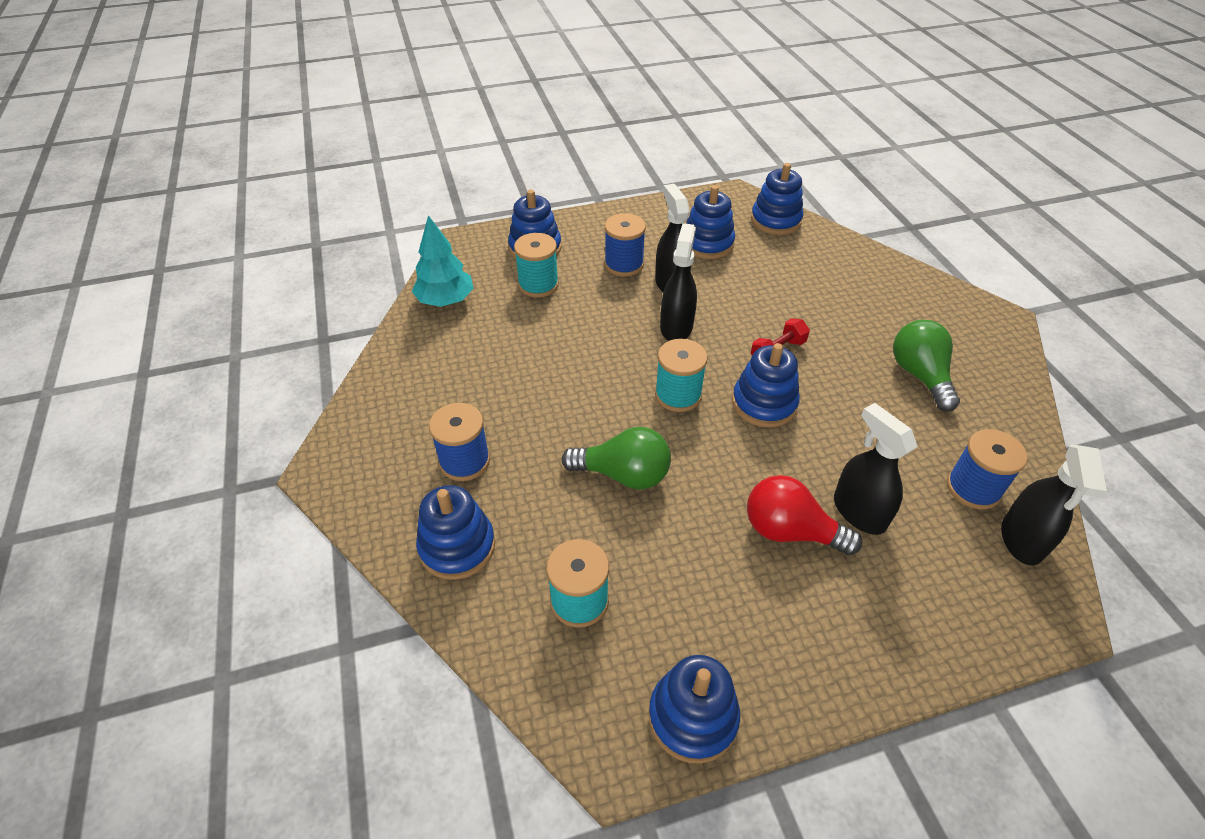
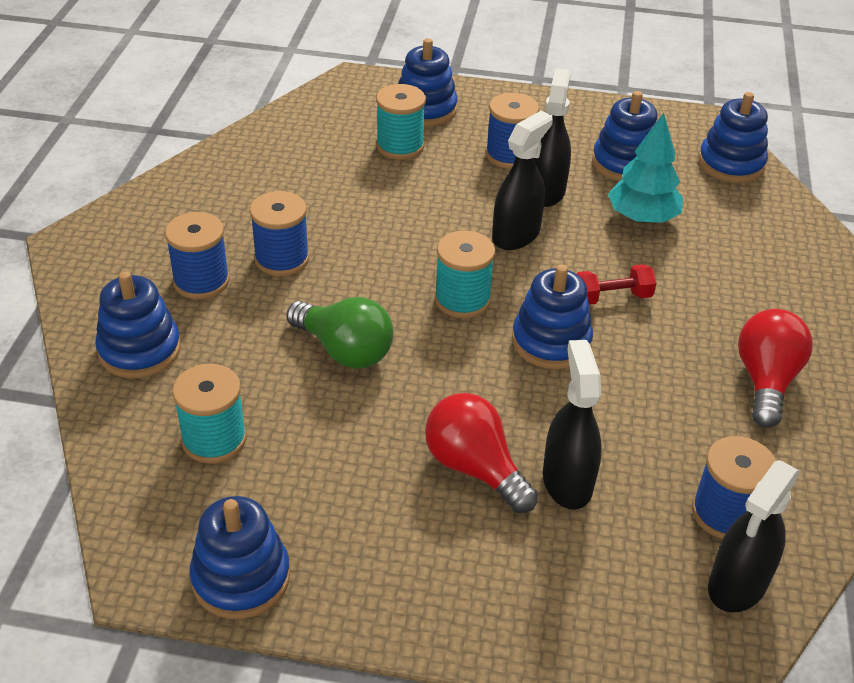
camera: 25 degrees right, 5 degrees down
turquoise tree [412,215,474,307] -> turquoise tree moved to [608,113,683,223]
green light bulb [893,320,960,412] -> red light bulb [738,309,813,428]
none -> blue spool [250,191,309,276]

